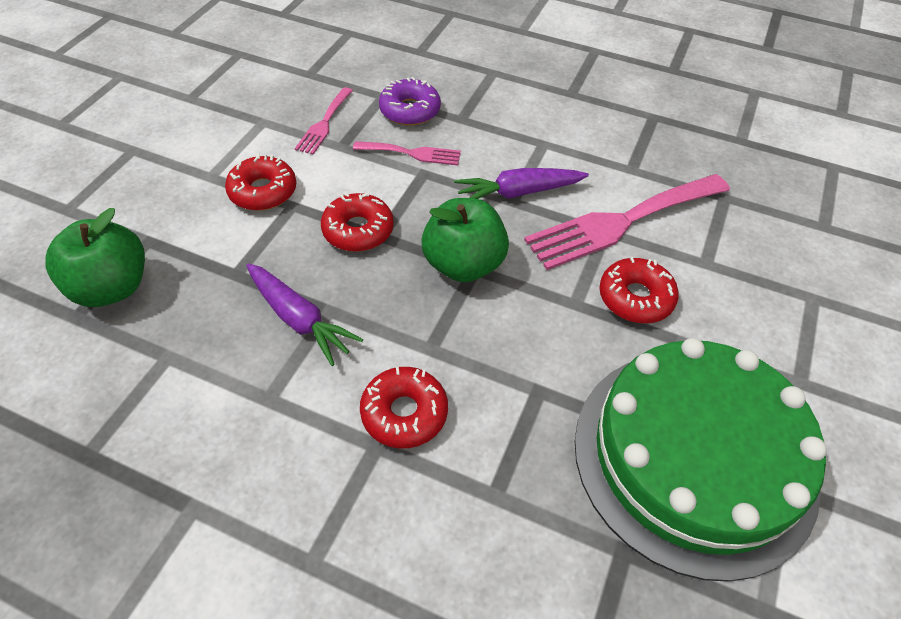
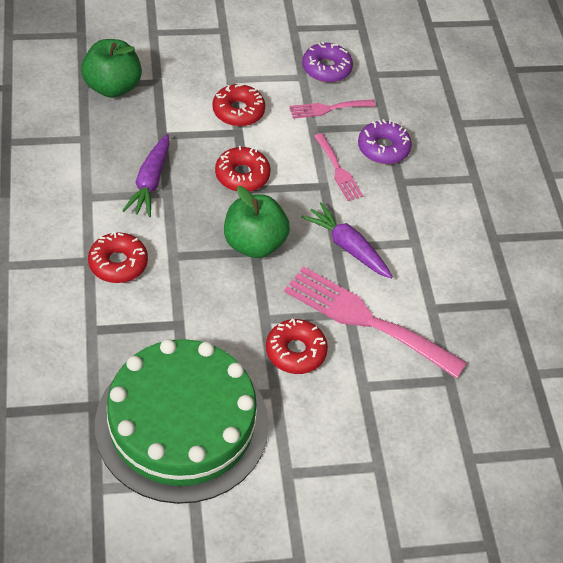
camera: 55 degrees right, 0 degrees up
none -> purple donut [302,41,353,83]

